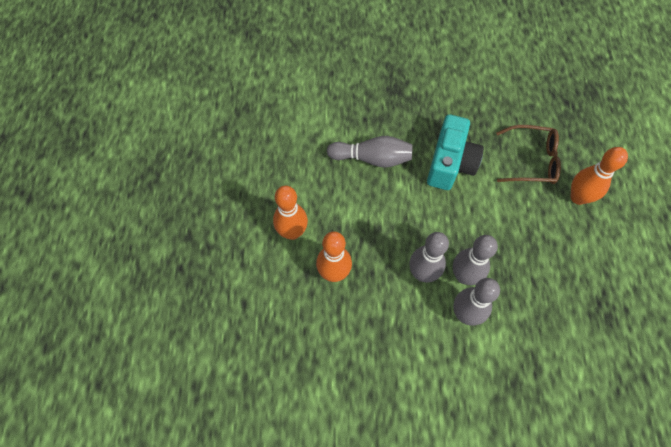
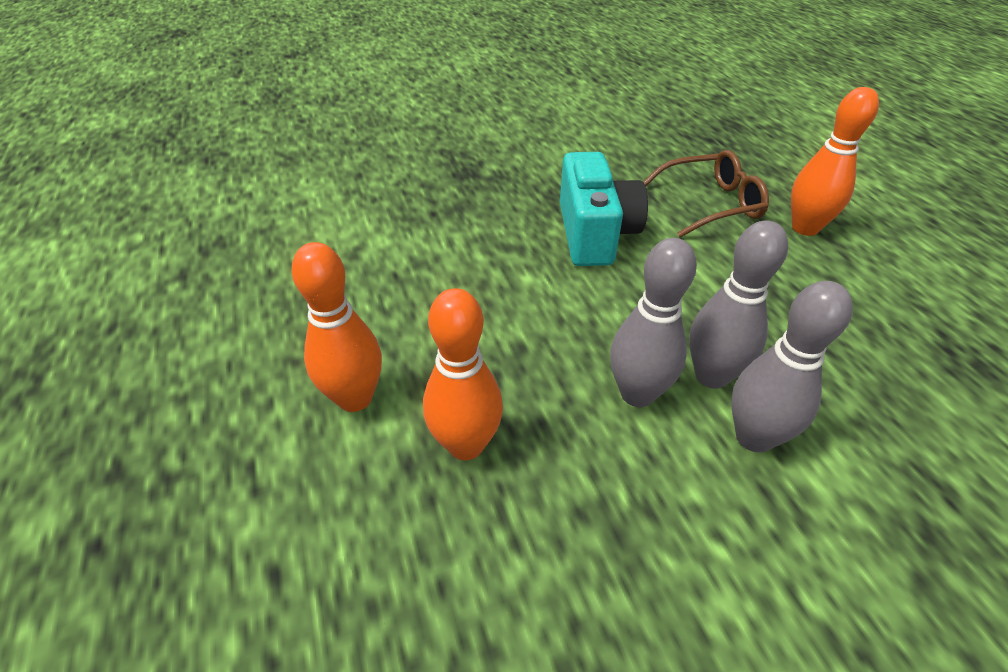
camera: 20 degrees left, 20 degrees down
grey bowling pin [327,136,413,168] -> none

